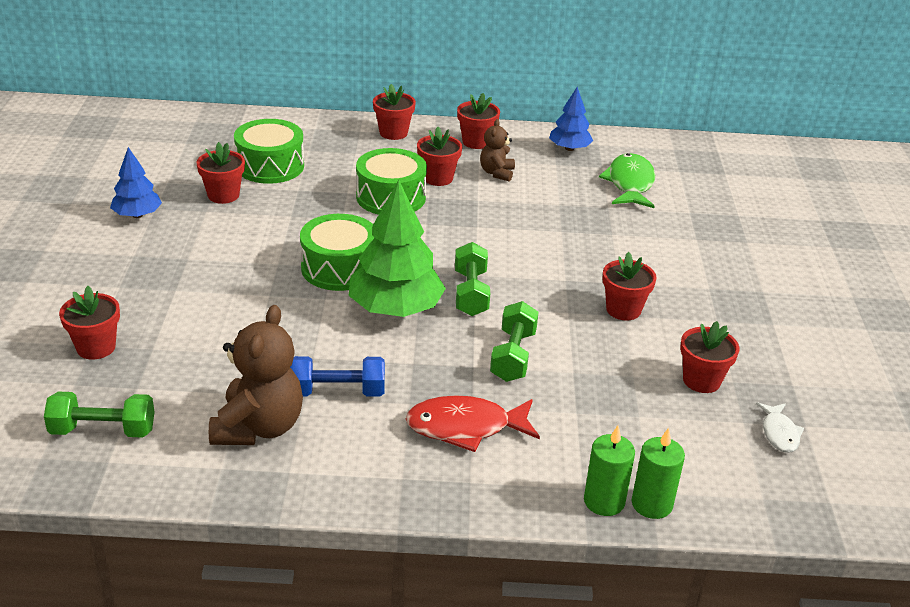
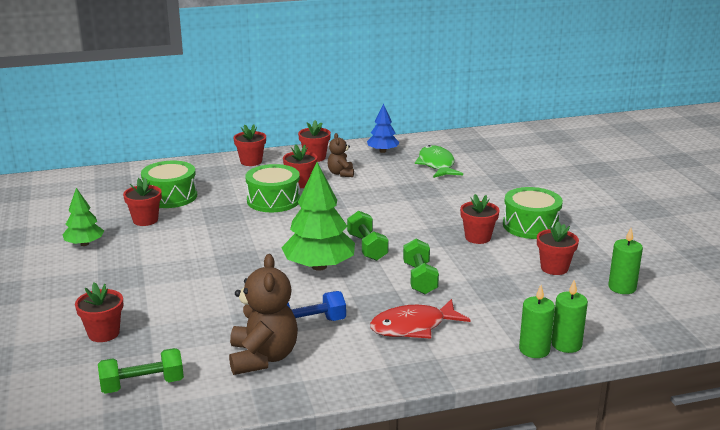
camera: 15 degrees left, 10 degrees down
blue tree [110,147,162,218] -> green tree [63,188,104,246]
green drum [300,214,375,291] -> green drum moved to [503,187,563,239]
white fish [756,402,804,453] -> green candle [608,228,643,294]

